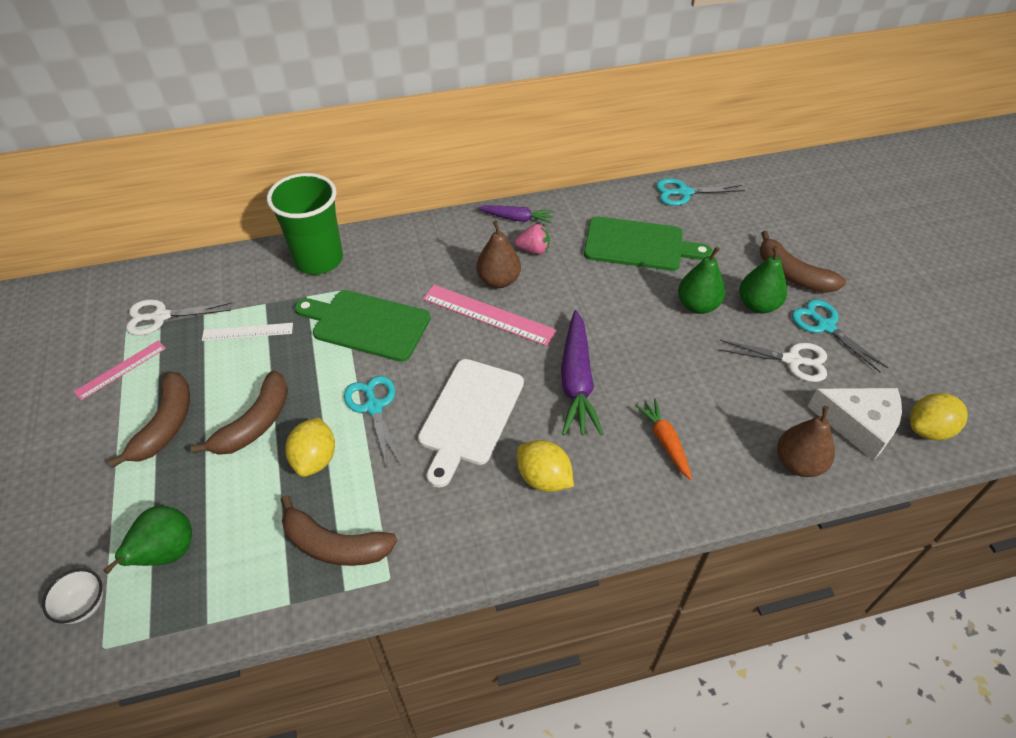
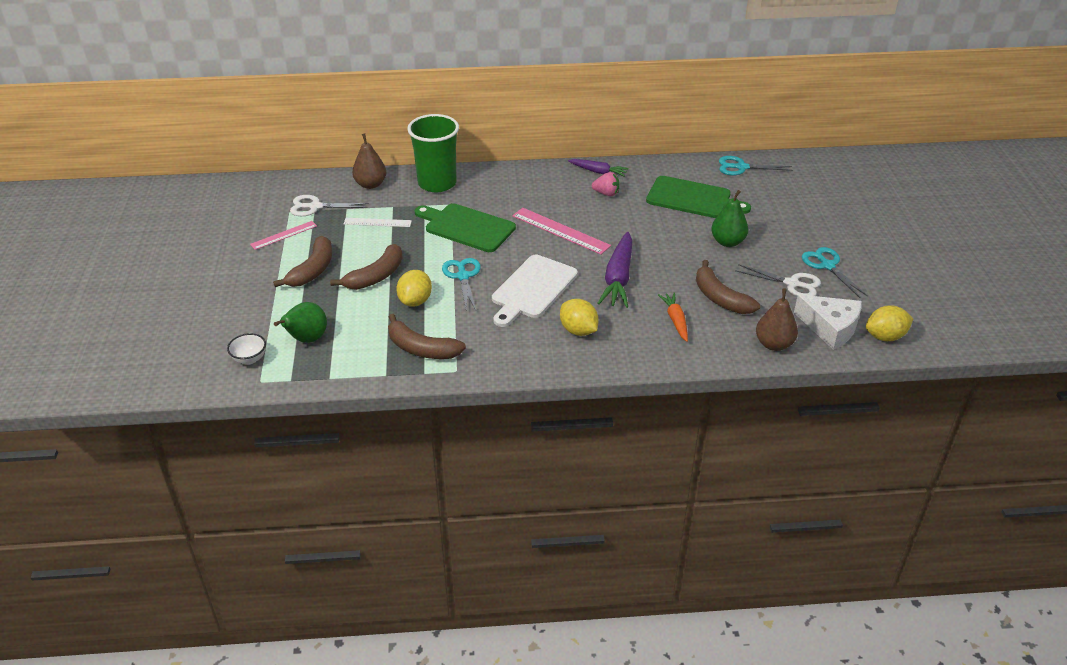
camera: 10 degrees right, 10 degrees down
brown pear [476,221,521,288] -> brown pear moved to [352,133,387,189]
green pear [739,246,787,313] -> none
brown banana [760,231,846,293] -> brown banana moved to [696,260,760,314]

